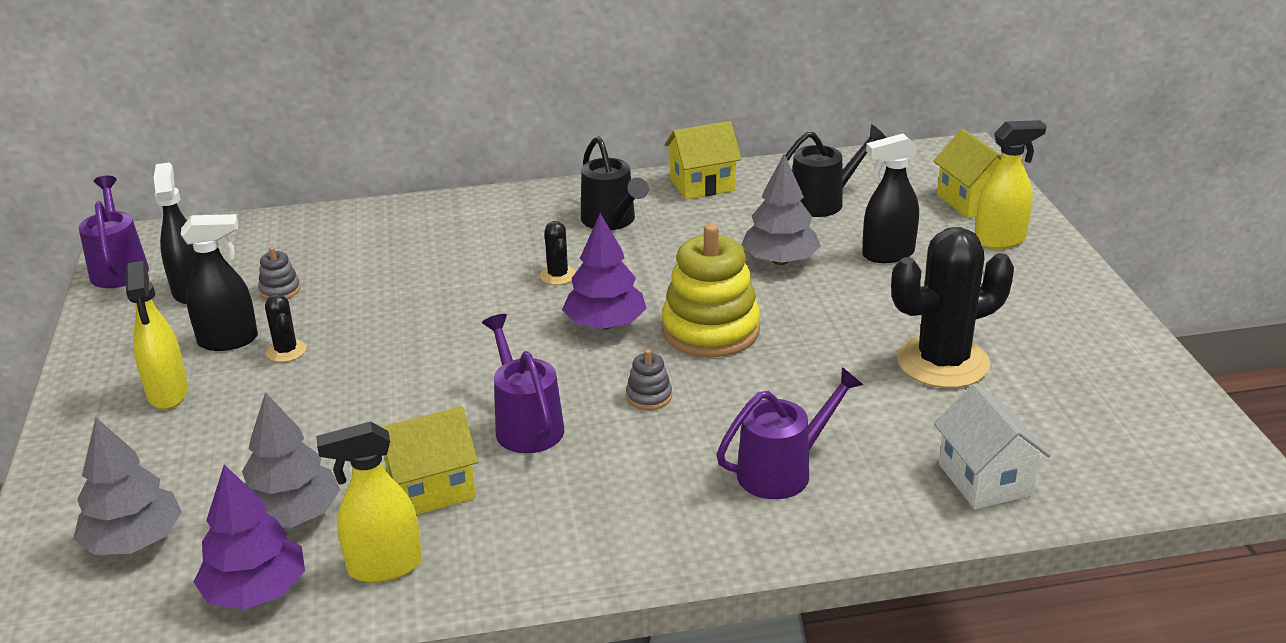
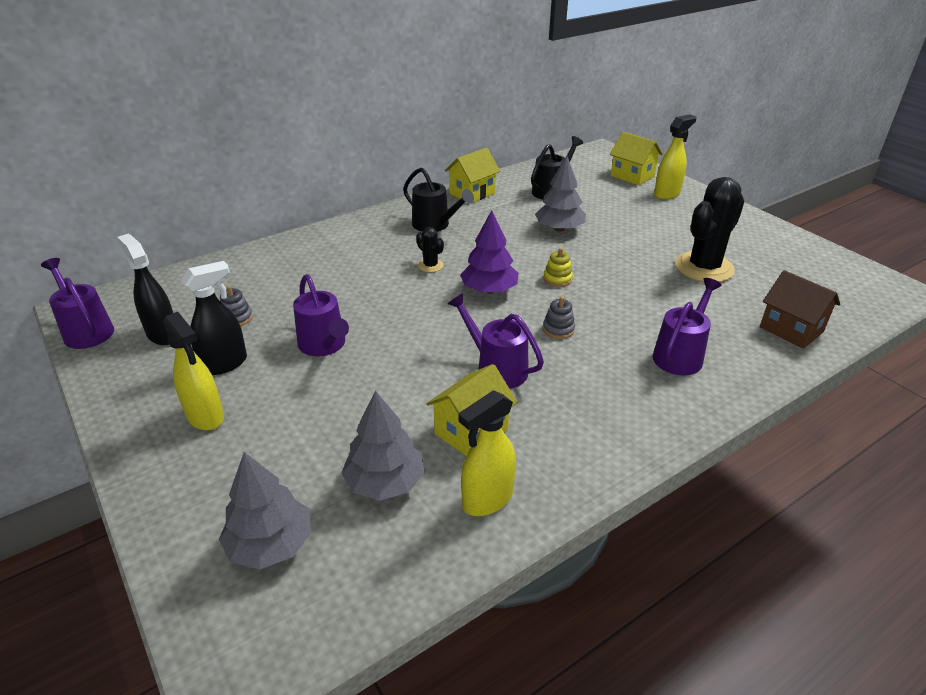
camera: 25 degrees left, 5 degrees up
purple tree [194,465,305,610] -> none
black cactus [265,294,306,362] -> none
yellow stacking toy [662,224,760,357] -> yellow stacking toy [543,248,573,287], size x0.44
black spray bottle [862,134,919,263] -> none
white house [934,383,1051,510] -> brown house [760,270,840,349]
none -> purple watering can [293,274,349,356]

